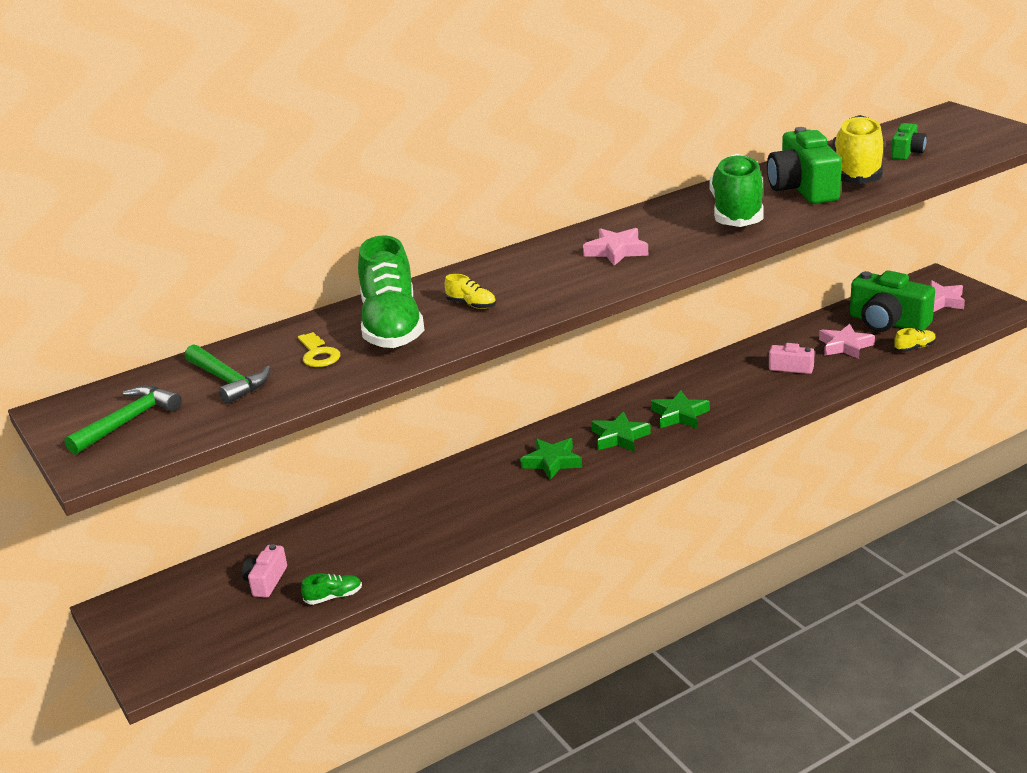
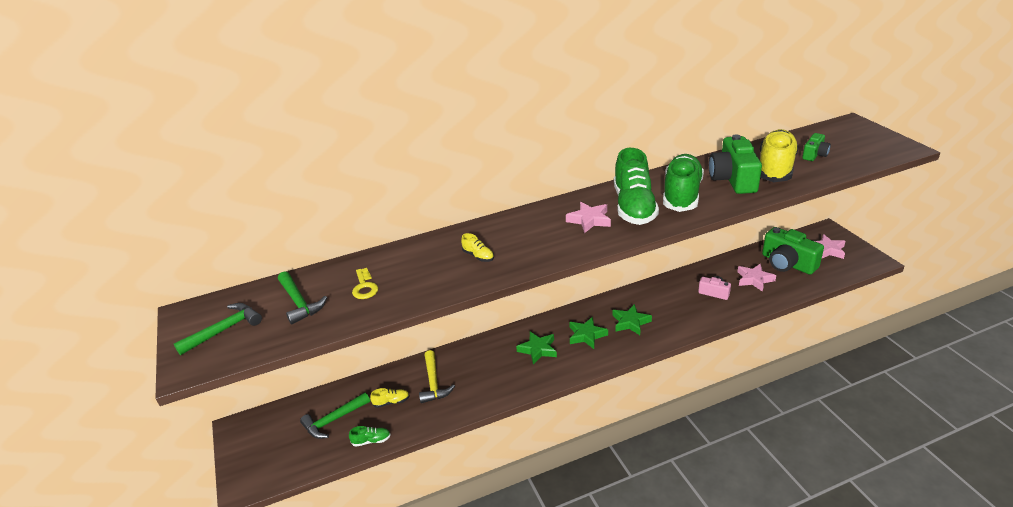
camera: 10 degrees right, 5 degrees up
pink camera [242,544,287,598] -> green hammer [300,392,370,439]
green shoe [358,235,425,348] -> green shoe moved to [614,148,659,225]
yellow shoe [894,328,936,352] -> yellow shoe moved to [370,388,410,408]
none -> yellow hammer [419,350,455,403]

